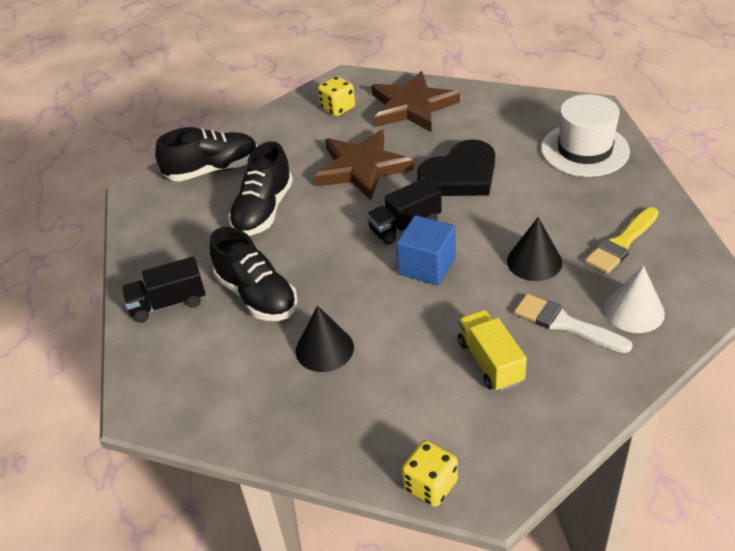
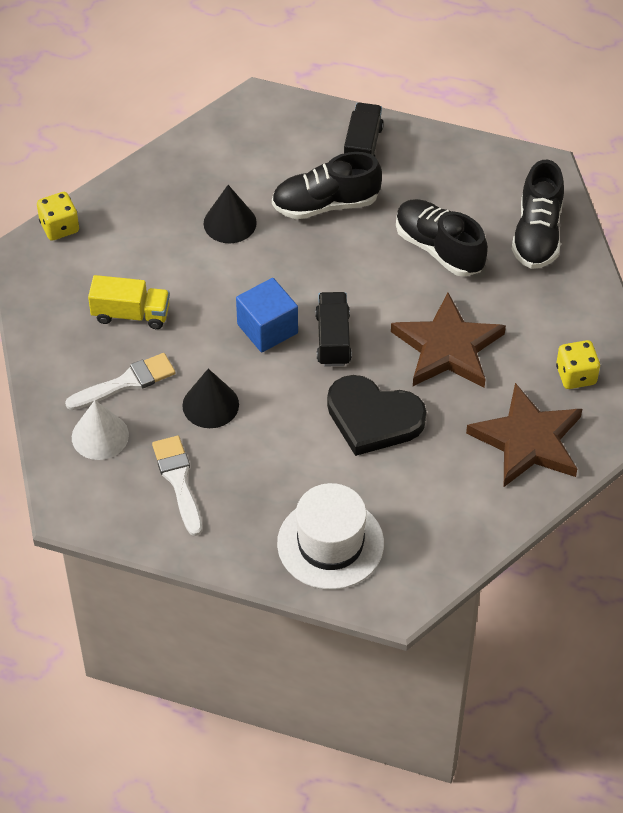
camera: 115 degrees right, 10 degrees up
black heart [417,139,495,196] -> black heart turned 60 degrees counterclockwise [327,375,427,456]
yellow brush [585,207,659,274] -> white brush [152,436,202,536]

